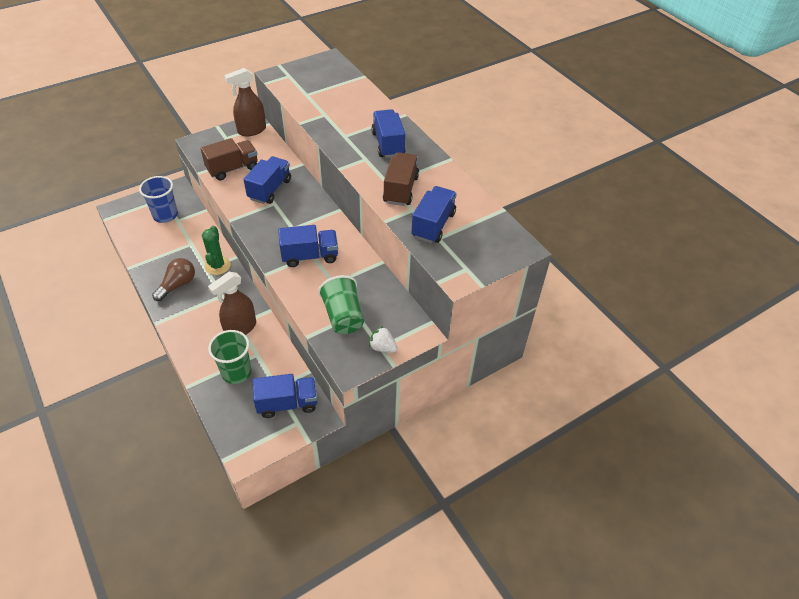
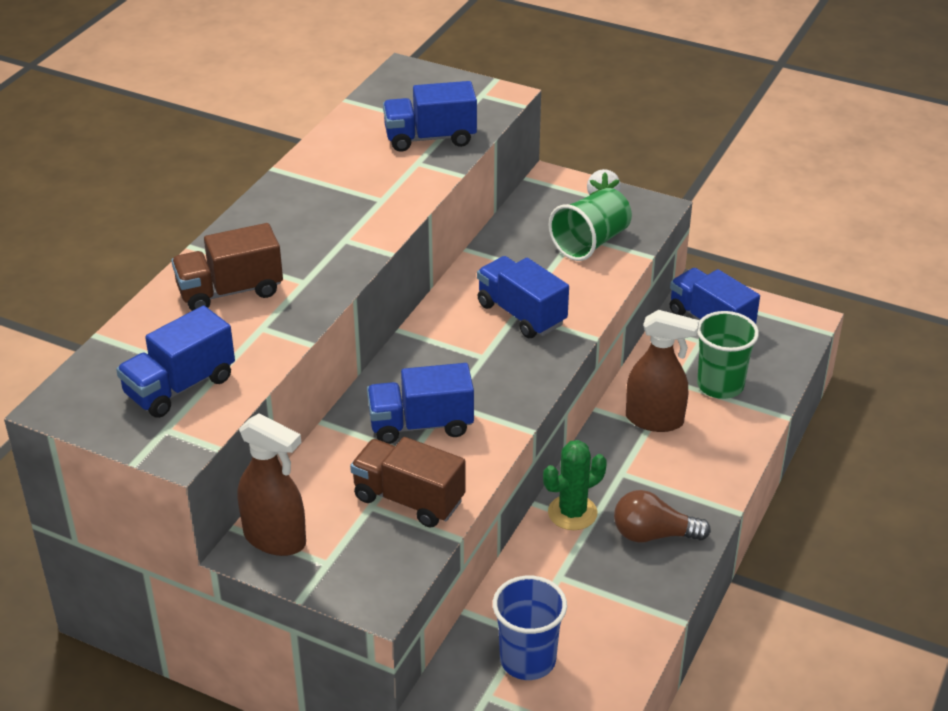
camera: 120 degrees left, 10 degrees down
blue truck [371,109,405,158] -> blue truck moved to [116,305,235,418]
brown truck [383,152,419,206] -> brown truck moved to [171,223,283,311]

